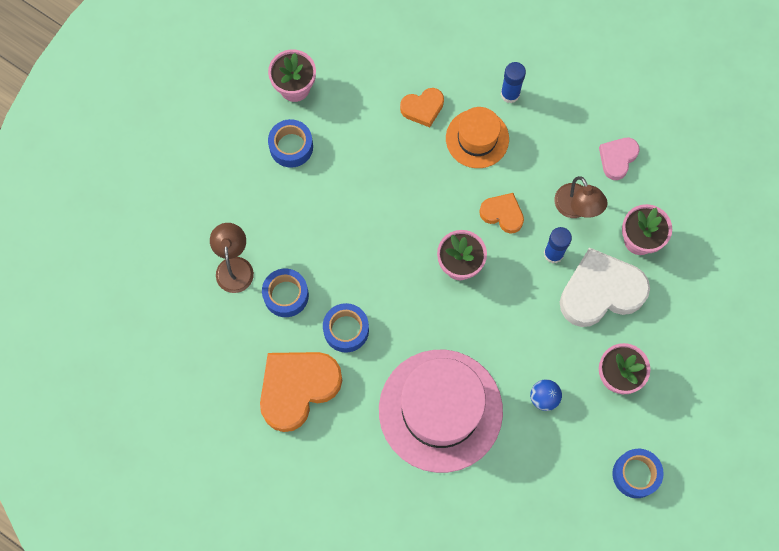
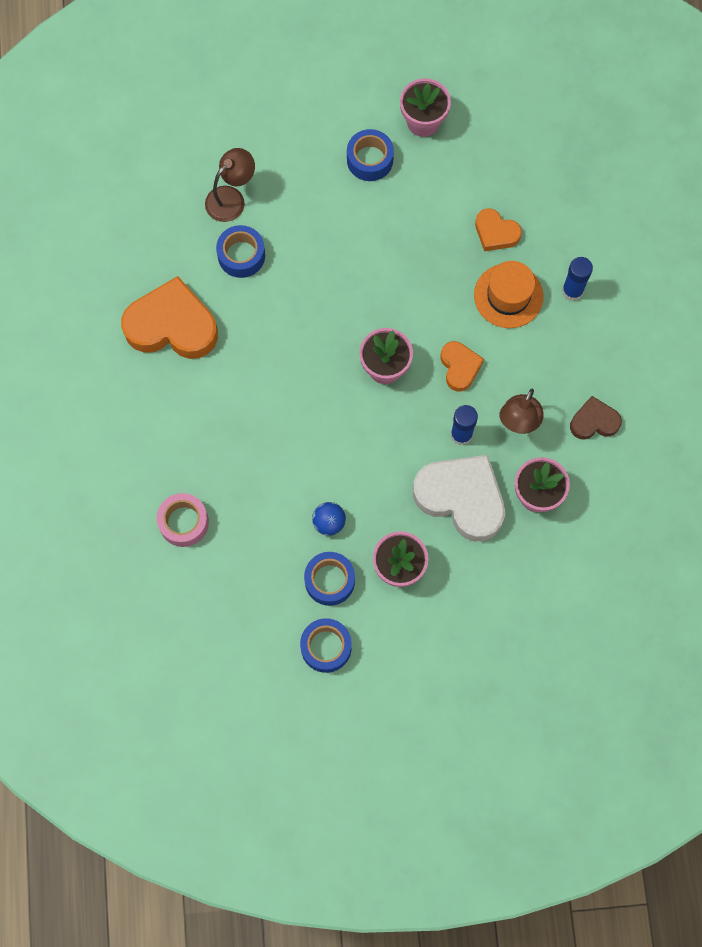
camera: 50 degrees right, 0 degrees up
blue tape [323,303,369,353] -> blue tape moved to [304,552,355,606]
pink hat [379,350,503,473] -> none
pink heart [599,138,640,180] -> brown heart [570,396,622,440]
none -> pink tape [157,493,209,547]

